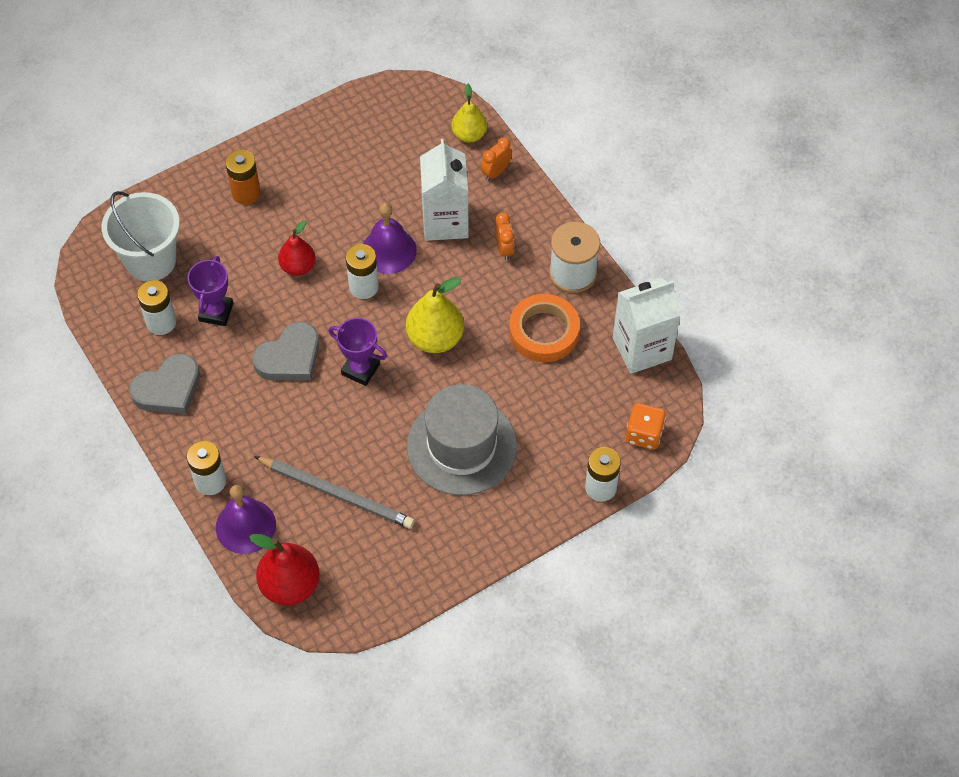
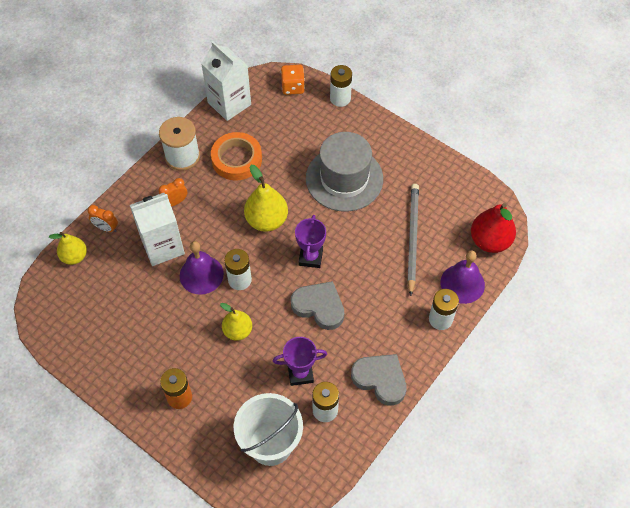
camera: 110 degrees left, 0 degrees up
red pear [278,220,316,276] -> yellow pear [220,303,252,341]

